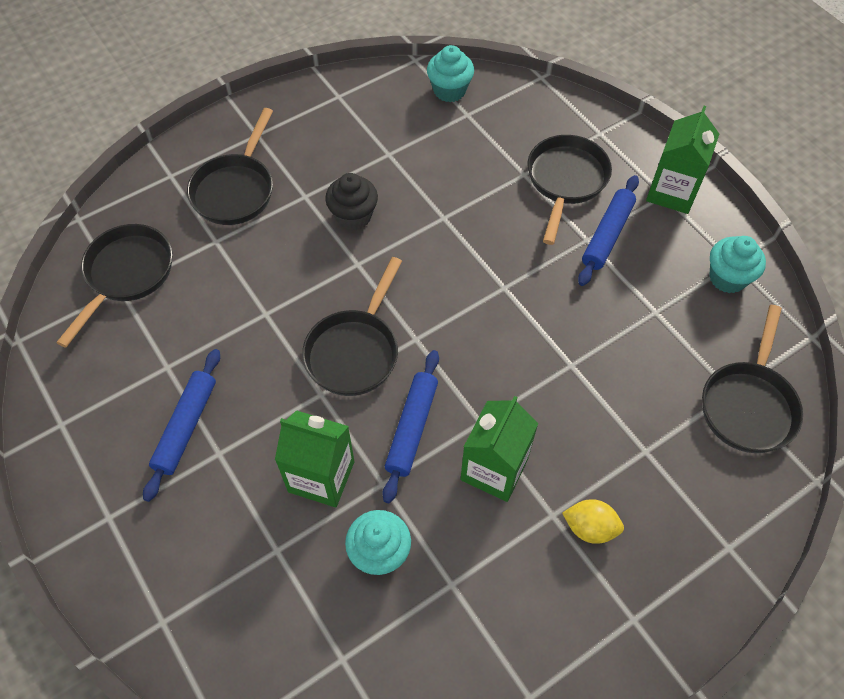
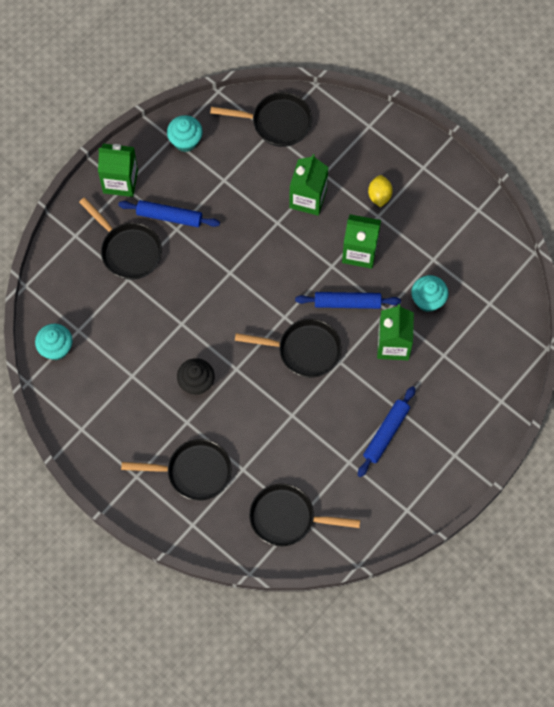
camera: 105 degrees left, 10 degrees up
blue rolling pin [143,349,220,502] -> blue rolling pin turned 60 degrees counterclockwise [358,386,416,477]
black pan [527,135,612,245] -> black pan turned 135 degrees counterclockwise [79,197,162,280]
none -> green carton [289,154,328,216]

